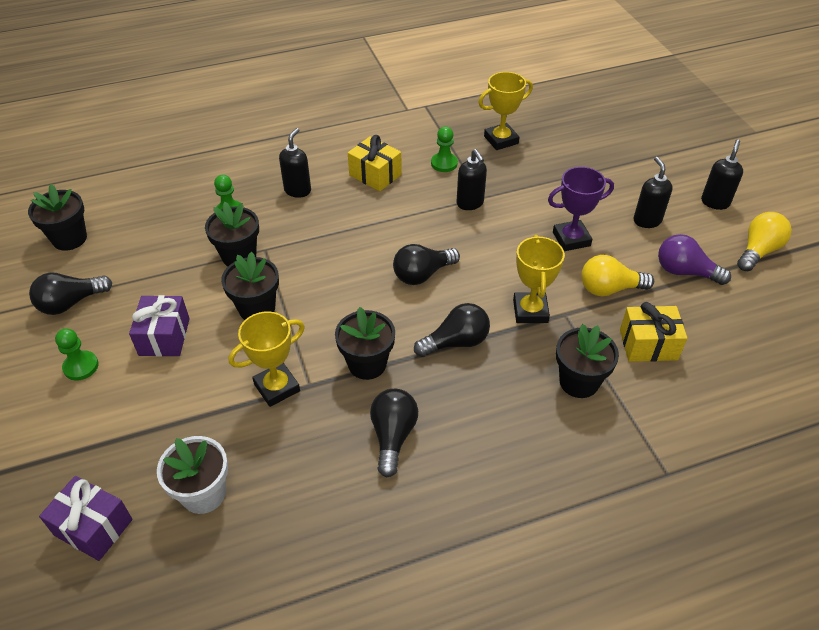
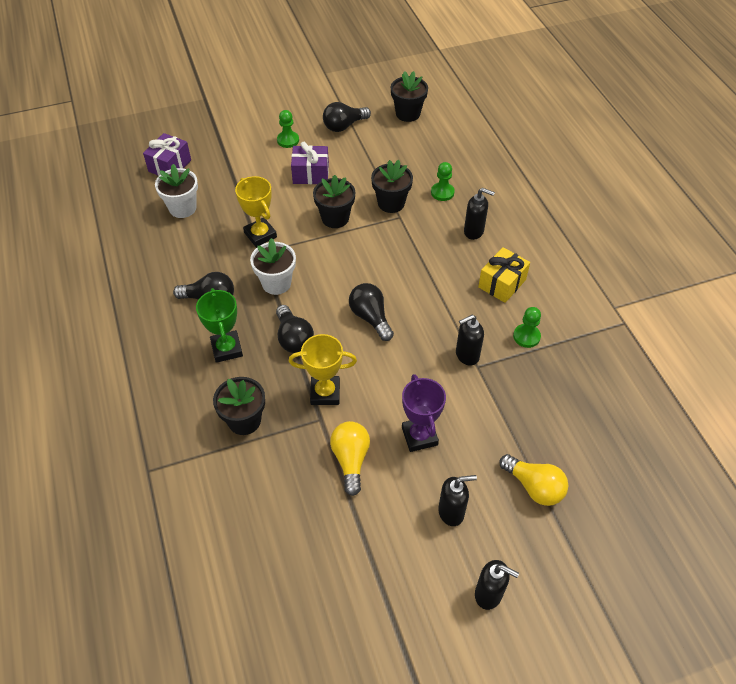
camera: 90 degrees right, 5 degrees up
black light bulb [29,273,112,315] -> black light bulb turned 90 degrees counterclockwise [323,102,371,132]
black flower pot [335,307,395,380] -> white flower pot [250,238,296,295]
yellow trophy [478,72,533,150] -> none
yellow gift [620,302,687,362] -> none
purple light bulb [658,234,731,285] -> none
yellow light bulb [737,212,792,271] -> yellow light bulb moved to [500,454,568,506]
none -> green trophy [196,288,243,363]

